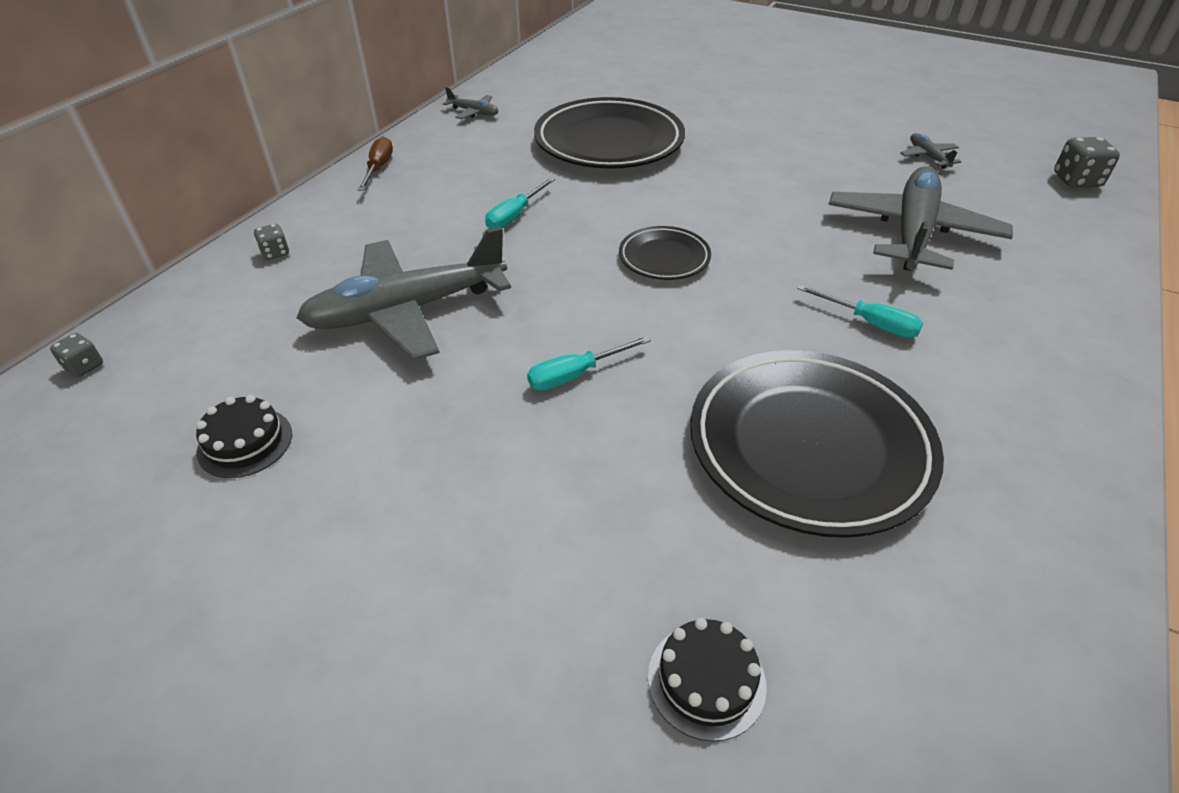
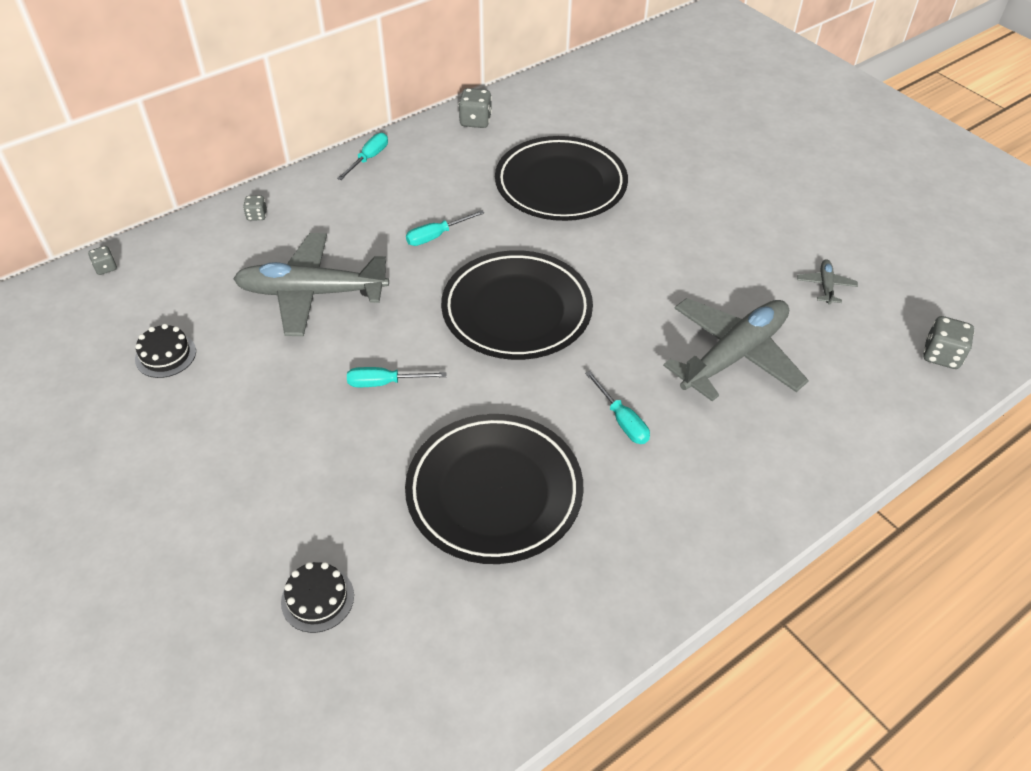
camera: 25 degrees right, 5 degrees up
brown screwdriver [358,136,393,191] -> turquoise screwdriver [337,133,388,180]
grey plane [443,87,499,119] -> grey dice [458,88,492,128]
black plate [619,226,711,280] -> black plate [441,250,593,360], size x2.01

